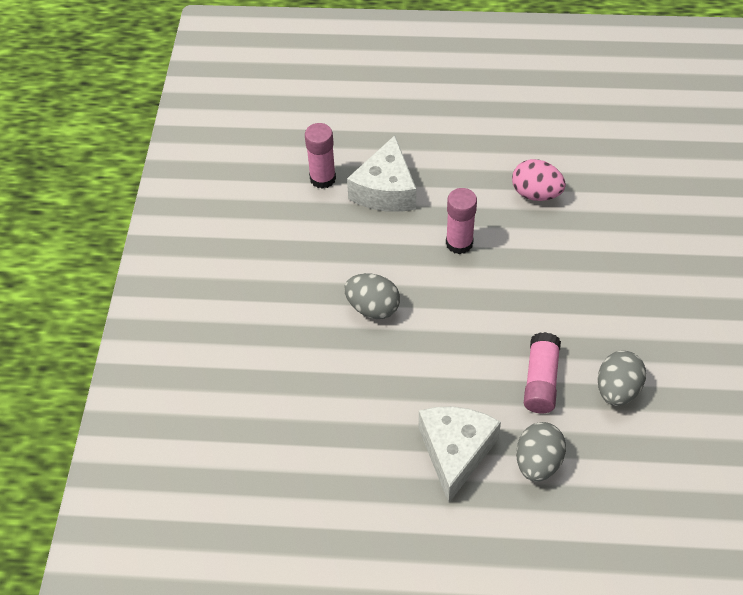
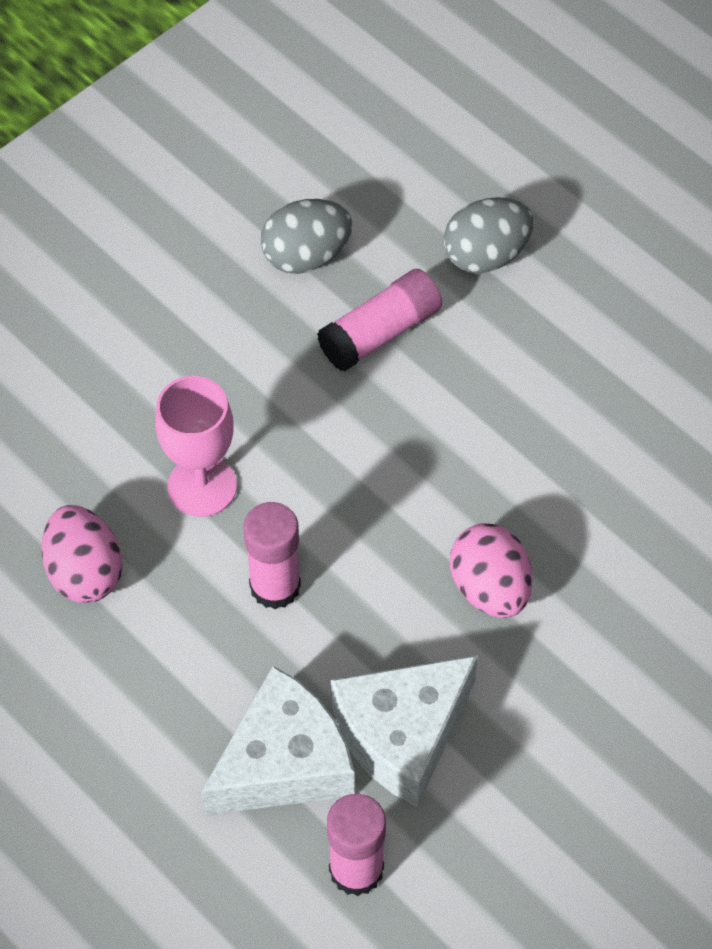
camera: 140 degrees left, 5 degrees up
grey egg [344,273,400,319] -> pink egg [450,523,532,618]
white cheese [419,406,501,503] -> white cheese moved to [331,655,478,807]
none -> pink goblet [155,376,237,517]

